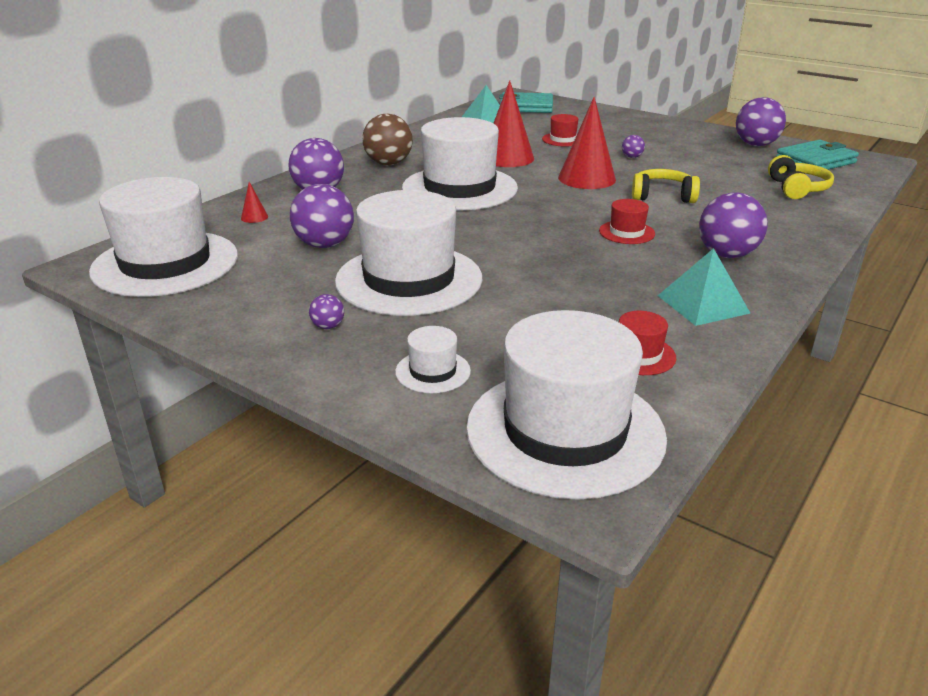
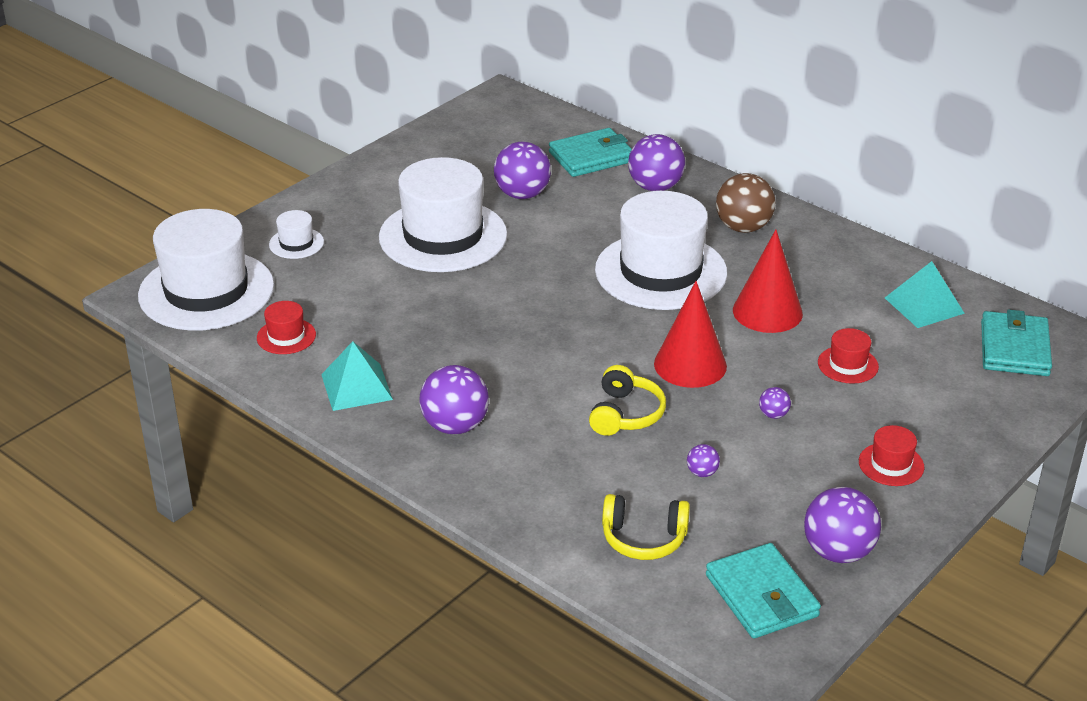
camera: 95 degrees right, 5 degrees up
white hat [89,177,238,297] -> none
red cone [241,182,268,223] -> turquoise wallet [549,128,632,177]
purple ball [309,294,344,329] -> purple ball moved to [687,444,720,477]
red hat [599,199,655,244] -> red hat moved to [859,425,925,486]

